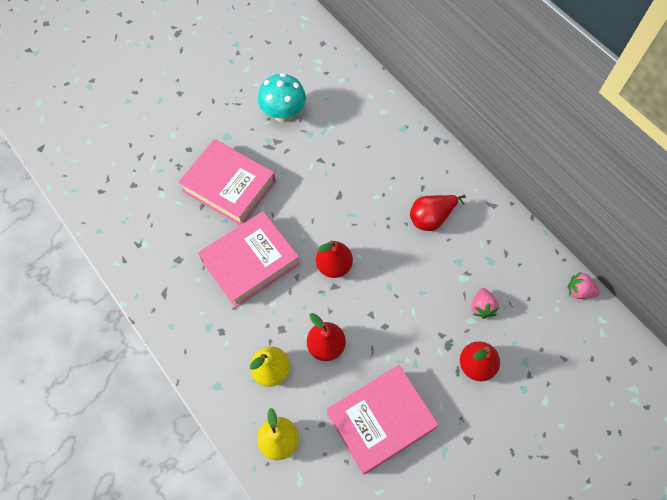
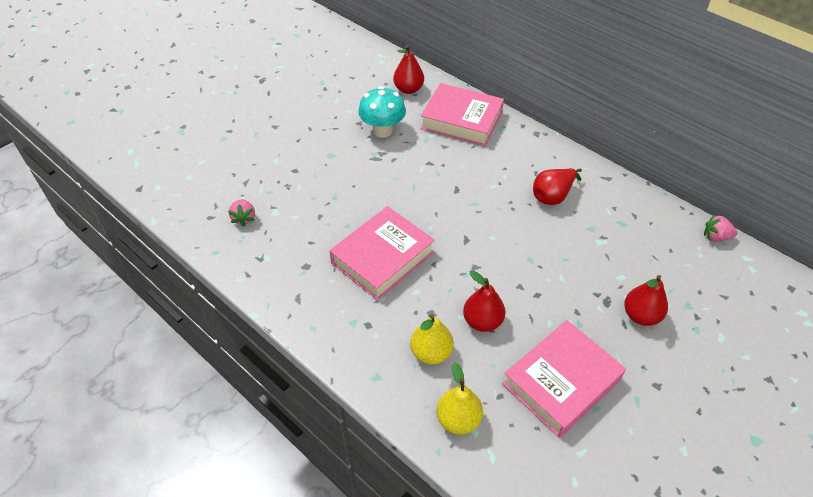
camera: 10 degrees left, 15 degrees down
pink book [178,139,276,225] -> pink book moved to [420,83,504,146]
red pear [316,241,353,278] -> red pear moved to [393,45,424,94]
pink strawberry [472,288,499,319] -> pink strawberry moved to [228,199,255,227]

